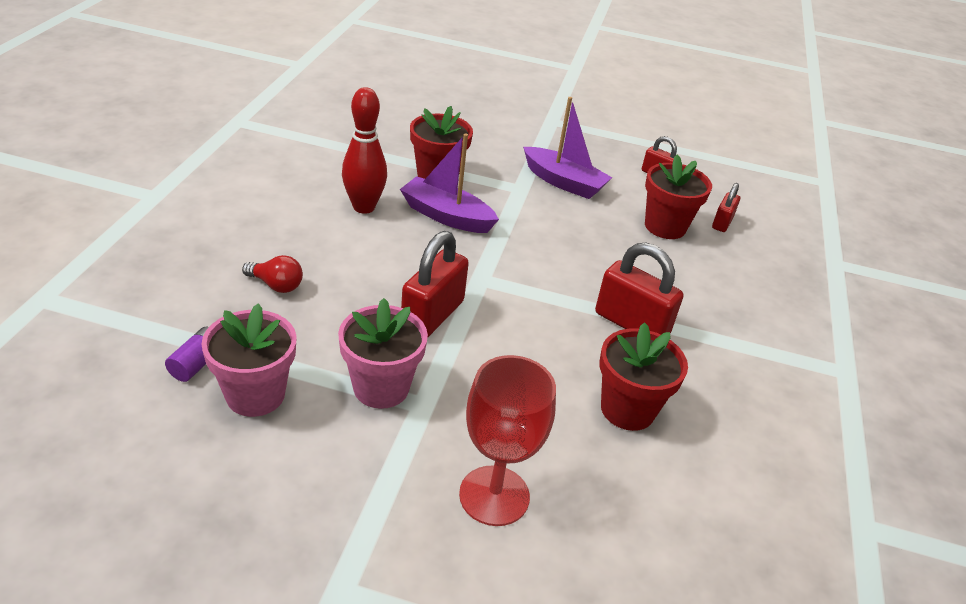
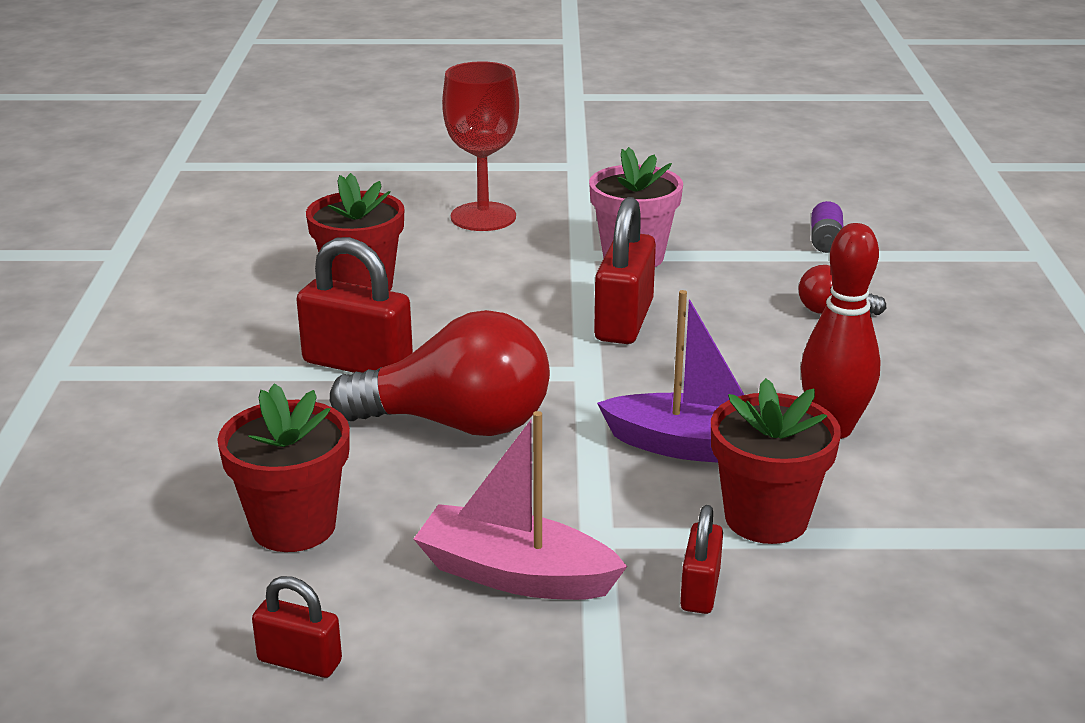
camera: 170 degrees right, 10 degrees down
pink flower pot [202,303,297,417] -> none
purple boat [523,97,612,199] -> pink boat [414,411,627,600]
red padlock [712,183,740,232] -> red padlock moved to [680,505,723,614]
none -> red light bulb [330,310,550,436]

